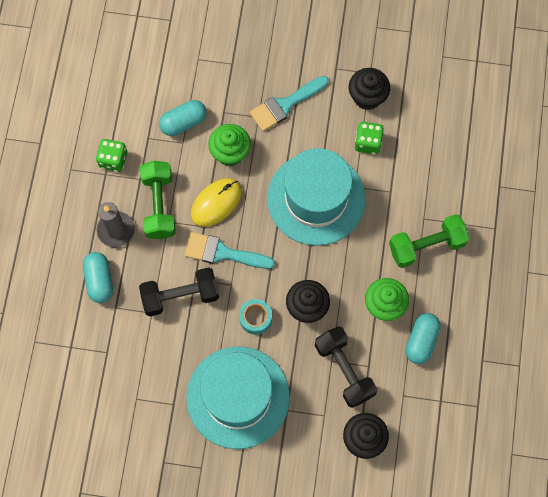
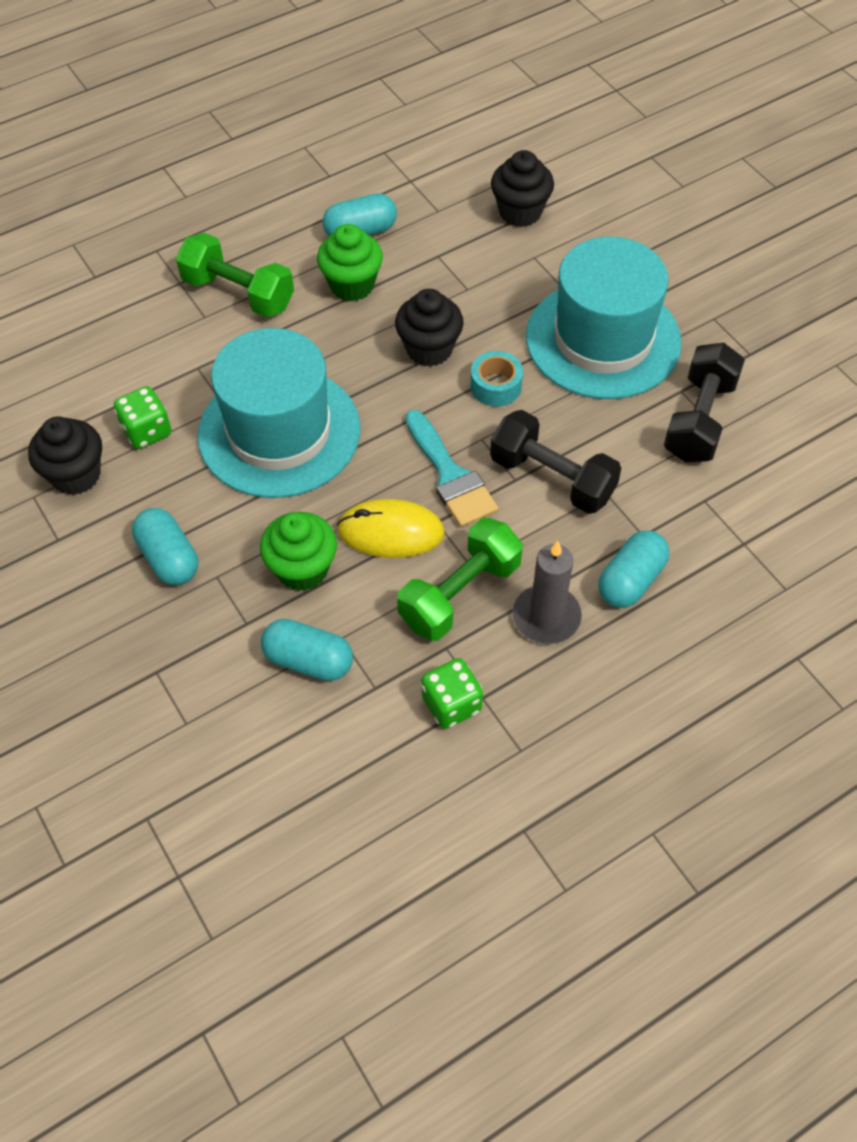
camera: 130 degrees left, 15 degrees down
turquoise brush [250,76,329,131] -> turquoise capsule [132,508,198,585]
black dumbbell [315,326,377,408] -> black dumbbell moved to [664,343,745,463]

